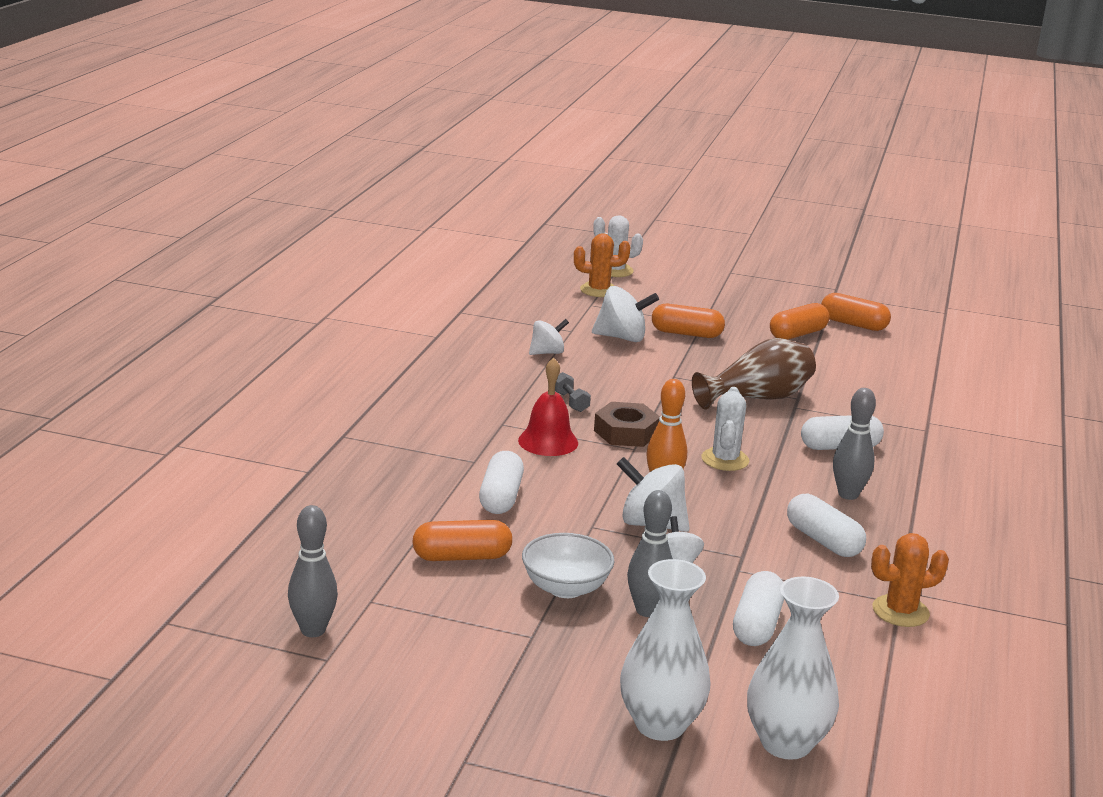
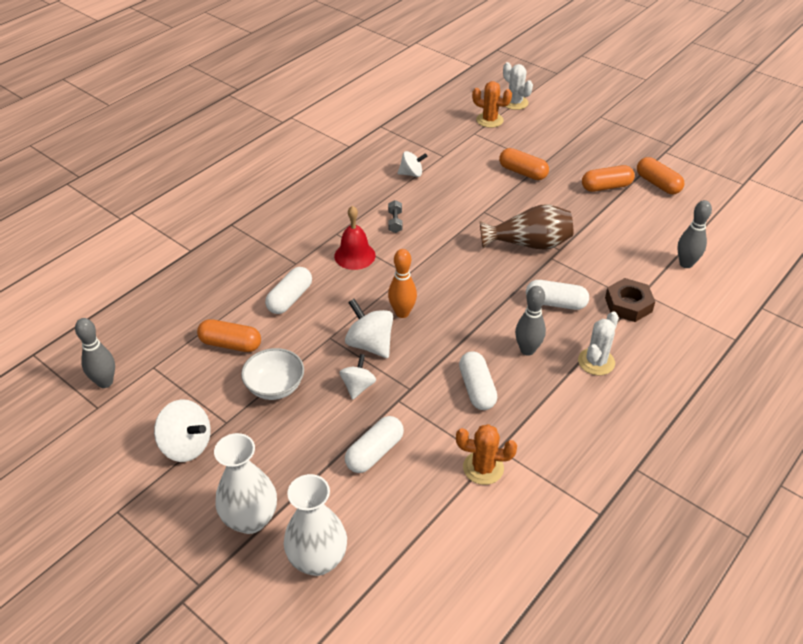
camera: 25 degrees right, 20 degrees up
white spinning top [592,286,659,342] -> white spinning top moved to [154,399,211,462]
brown nut [594,402,660,447] -> brown nut moved to [605,278,655,322]
grey bowling pin [627,490,673,617] -> grey bowling pin moved to [677,200,712,268]
white cactus [701,387,749,471] -> white cactus moved to [578,311,619,375]

